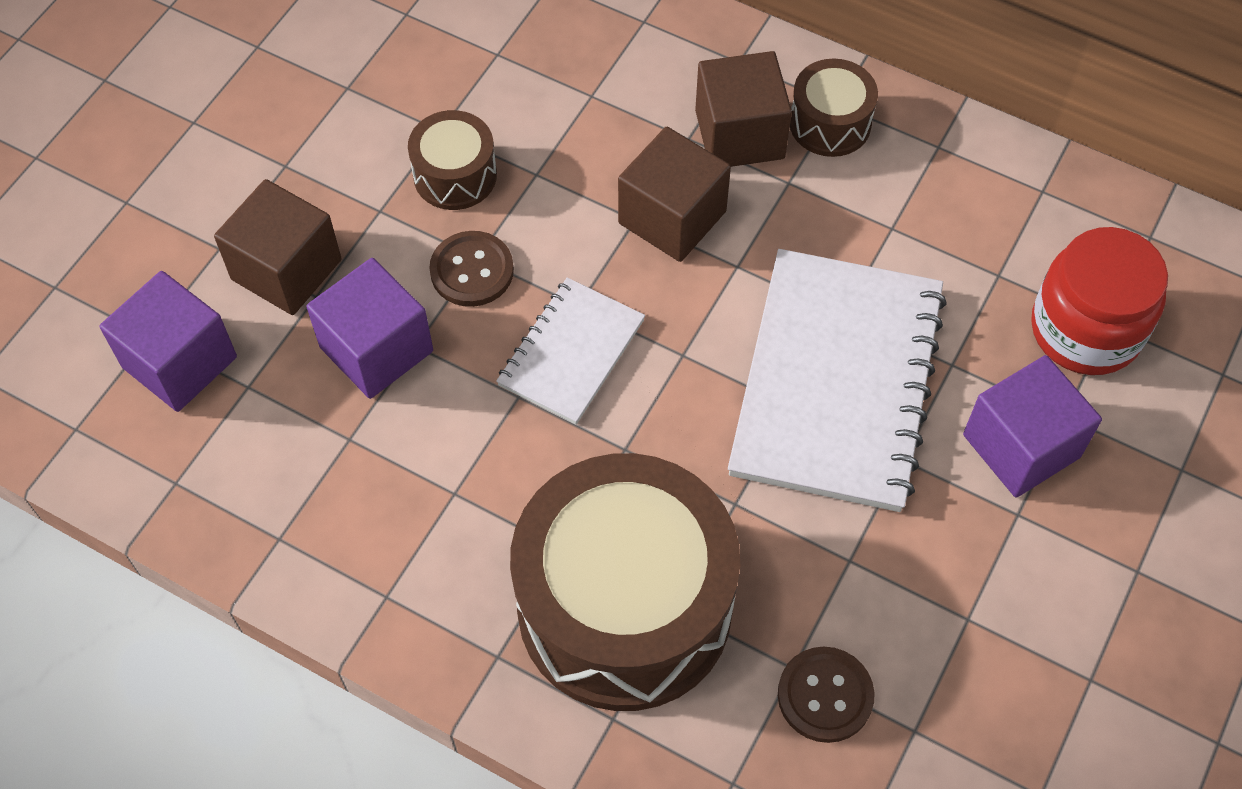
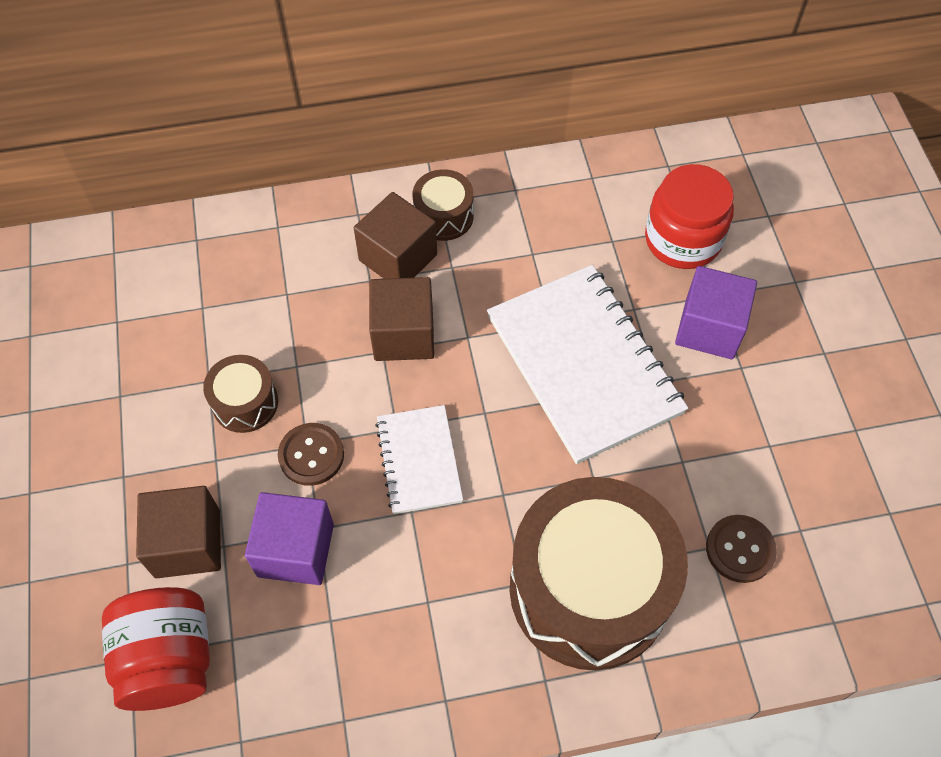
camera: 40 degrees left, 0 degrees up
purple cube [99,271,237,412] -> red jar [102,587,210,711]

